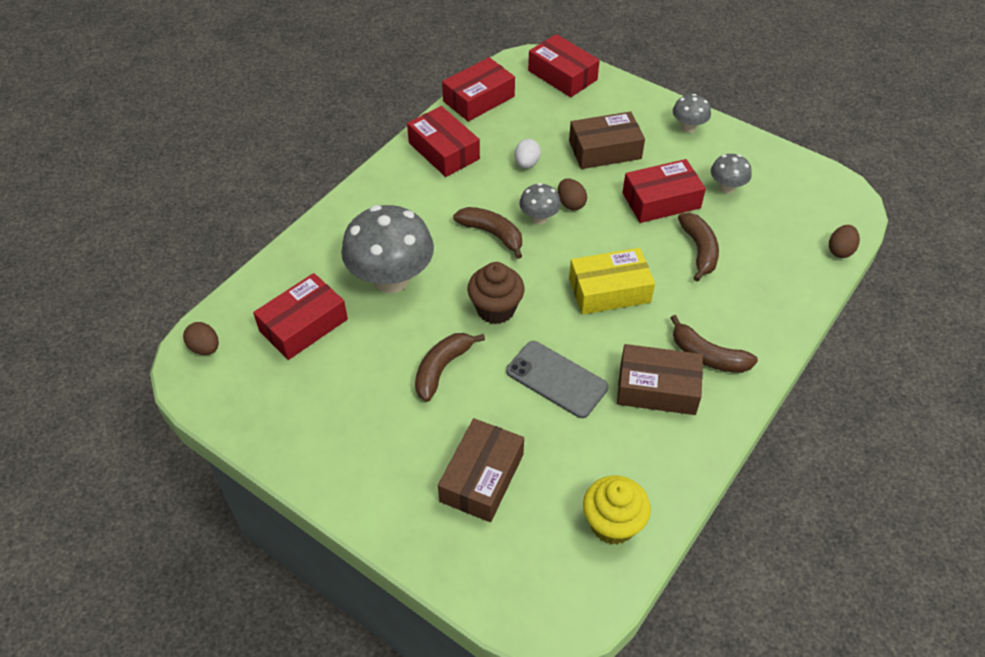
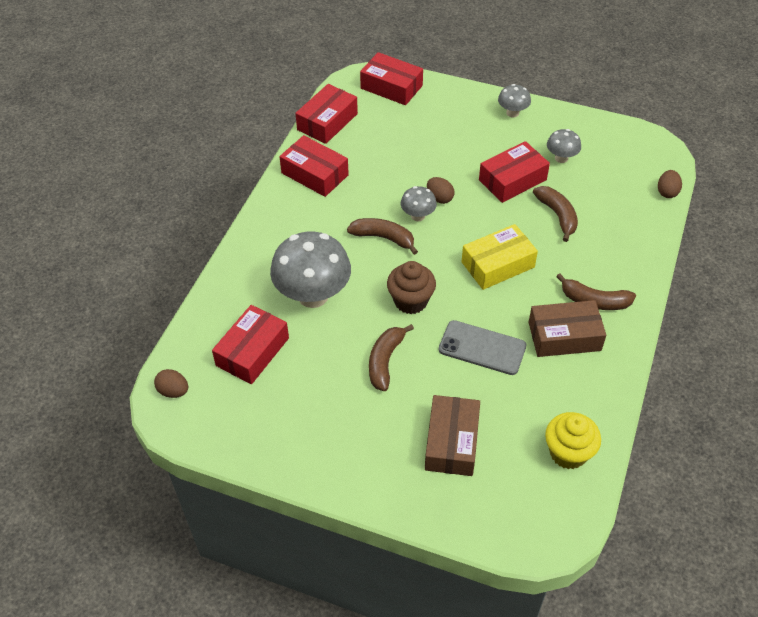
camera: 15 degrees left, 0 degrees up
white egg [514,139,541,168] -> none
brown box [569,112,645,169] -> none

